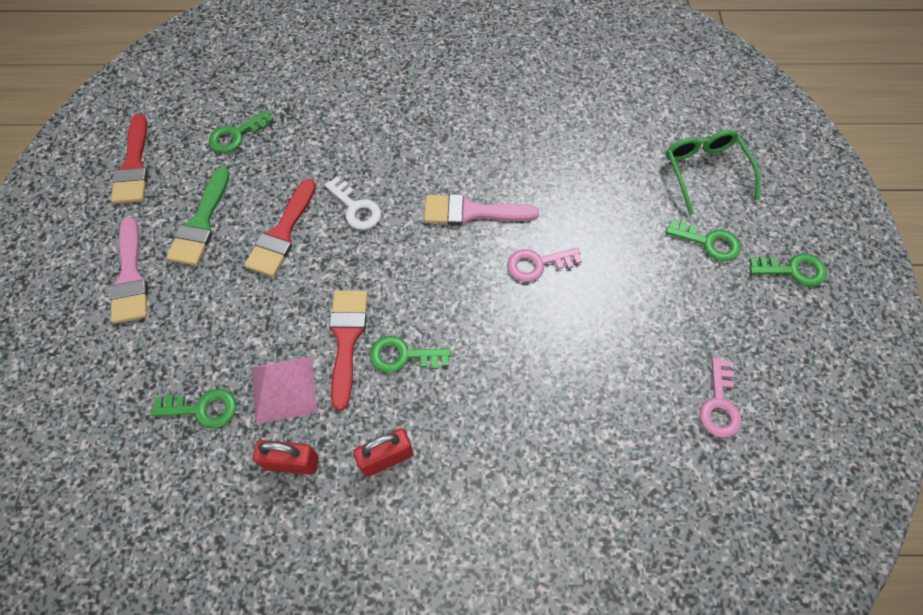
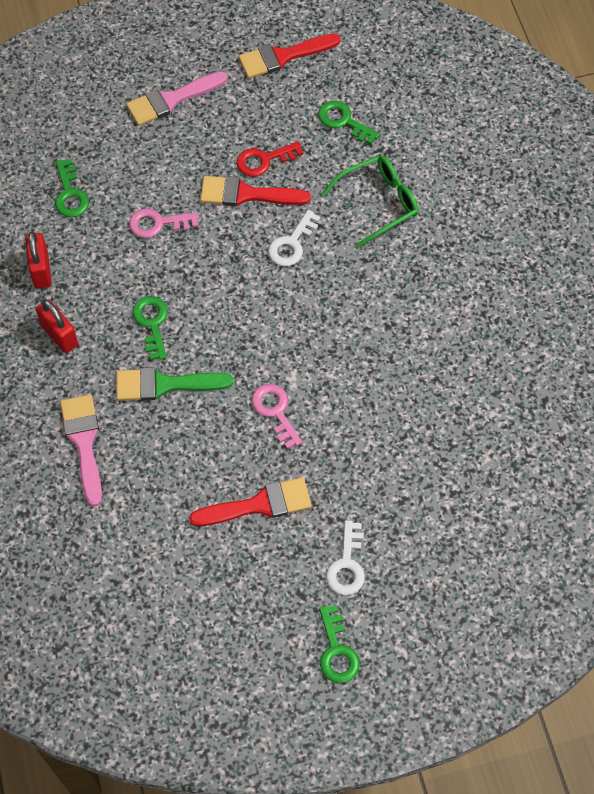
camera: 75 degrees right, 0 degrees up
green brush [166,167,230,266] -> green brush moved to [116,367,233,401]
pink pyramid [252,356,318,424] -> none
red brush [329,290,368,410] -> red brush moved to [189,477,311,526]
pink brush [424,194,539,225] -> pink brush moved to [60,394,102,506]
green glasses [666,130,761,215] -> green glasses moved to [322,156,418,248]
green key [666,220,741,261] -> white key [326,520,365,595]
pink key [700,357,742,438] -> pink key moved to [129,208,199,238]
none -> red key [236,141,303,177]

